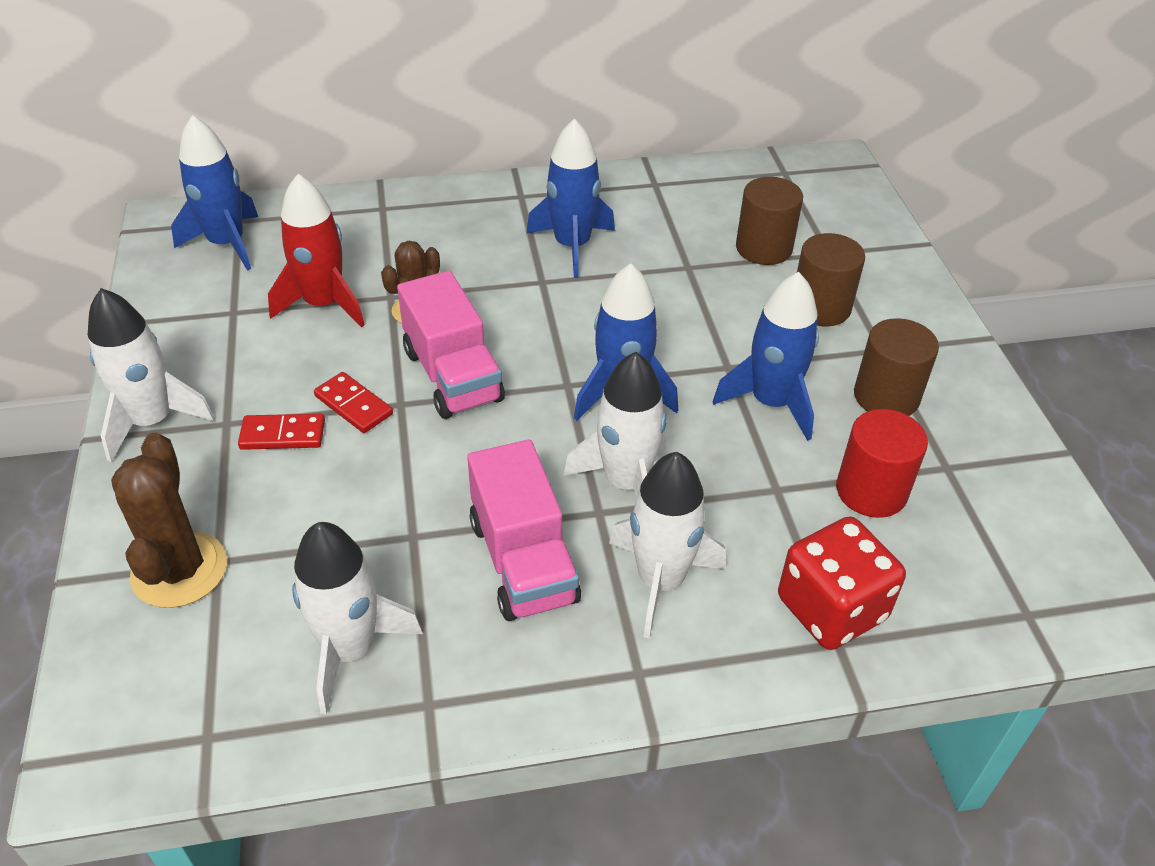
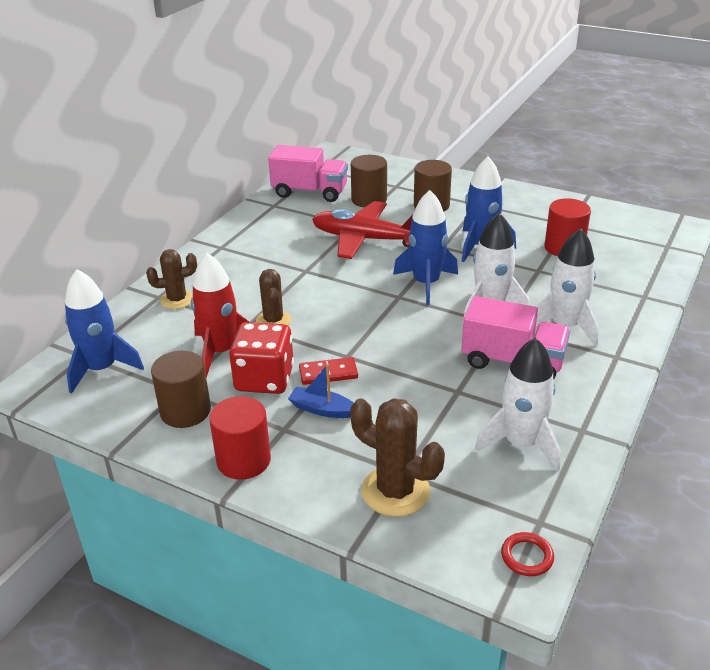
camera: 50 degrees left, 10 degrees down
white rocket [88,288,215,462] -> red cylinder [209,396,271,480]
red domino [238,414,325,450] -> blue boat [288,364,354,418]
pink truck [397,271,505,419] -> pink truck moved to [268,145,348,202]
blue rocket [526,118,615,278] -> none
red dice [778,516,906,650] -> red dice moved to [229,322,294,394]
brown cylinder [854,318,939,416] -> brown cylinder moved to [151,351,211,428]
none -> brown cactus [146,249,197,309]
none -> red plane [312,201,413,259]
none -> red ring [501,532,554,576]

